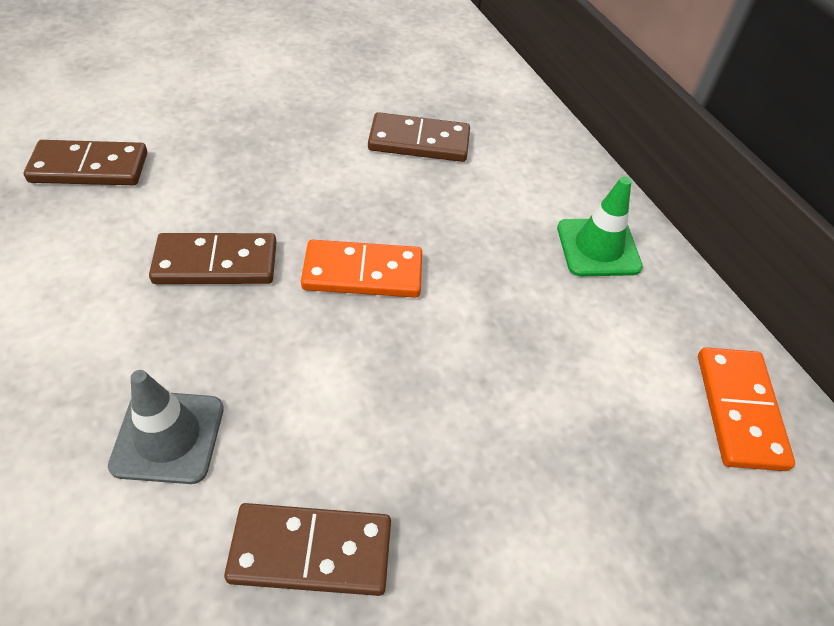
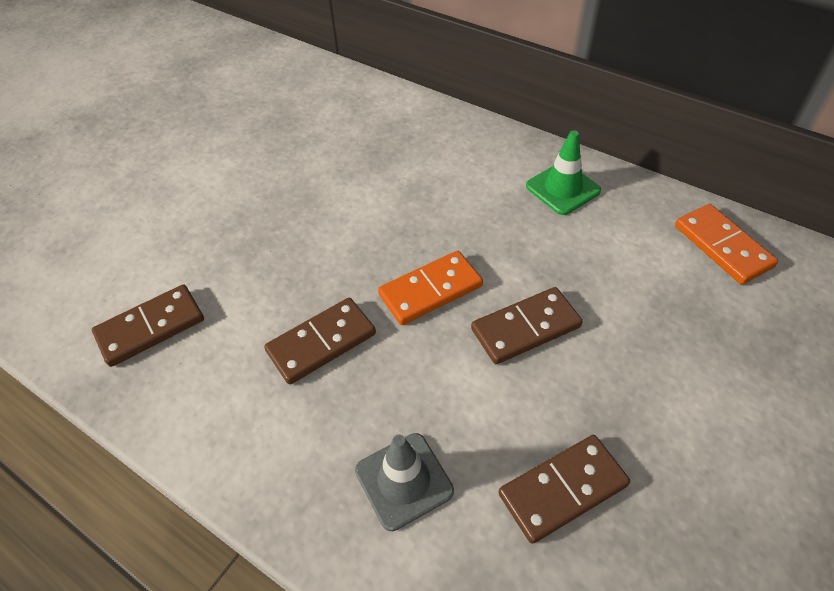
camera: 25 degrees left, 0 degrees up
brown domino [368,112,470,162] -> brown domino moved to [471,287,583,364]

